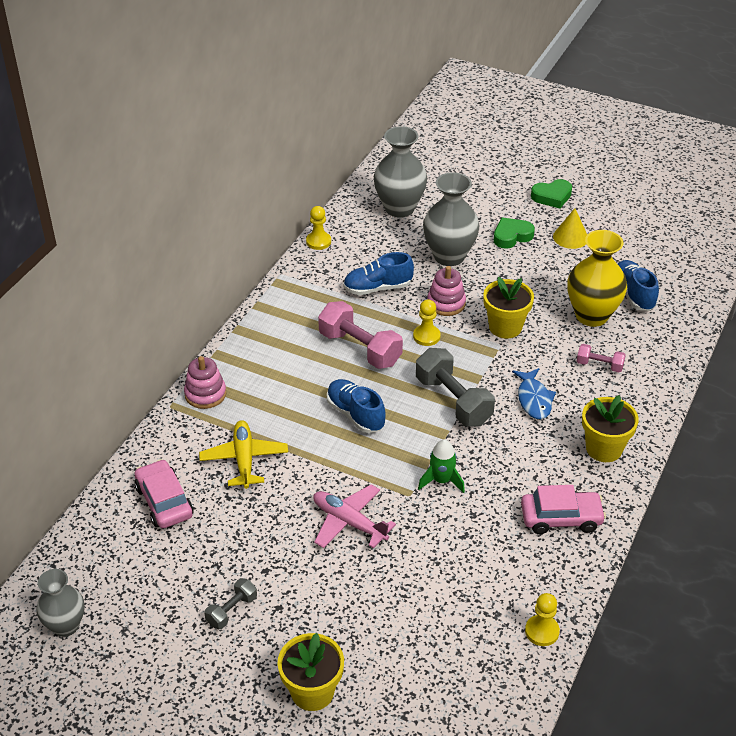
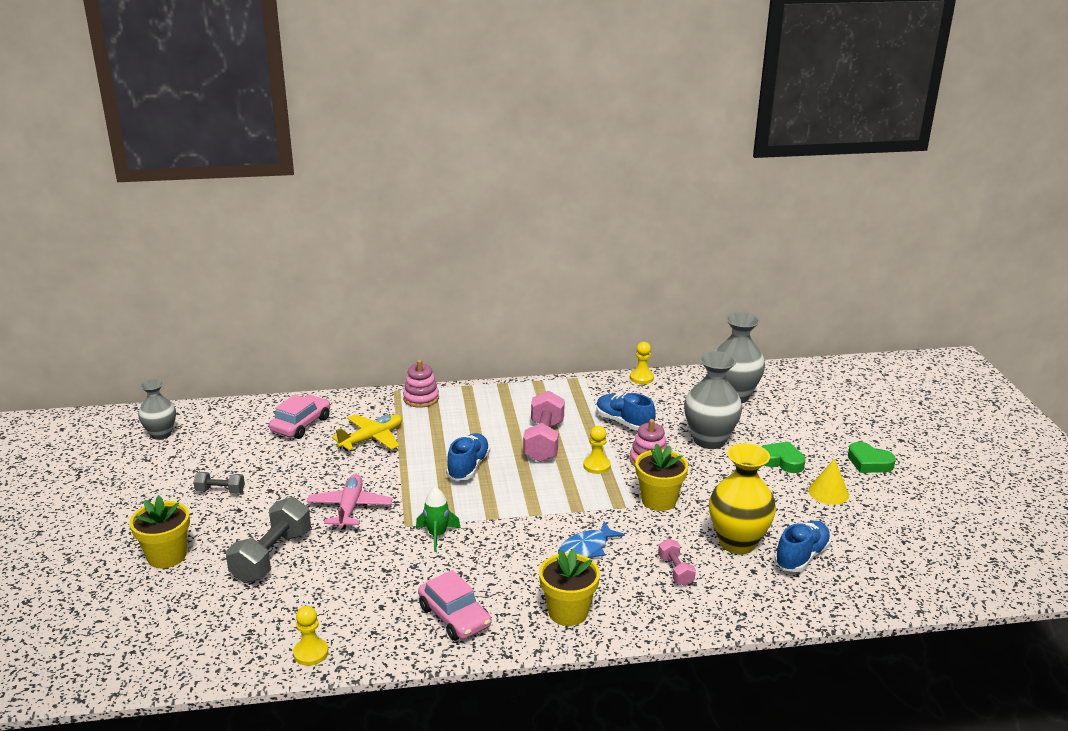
camera: 55 degrees right, 15 degrees down
grey dumbbell [416,348,495,426] -> grey dumbbell moved to [226,497,311,583]

